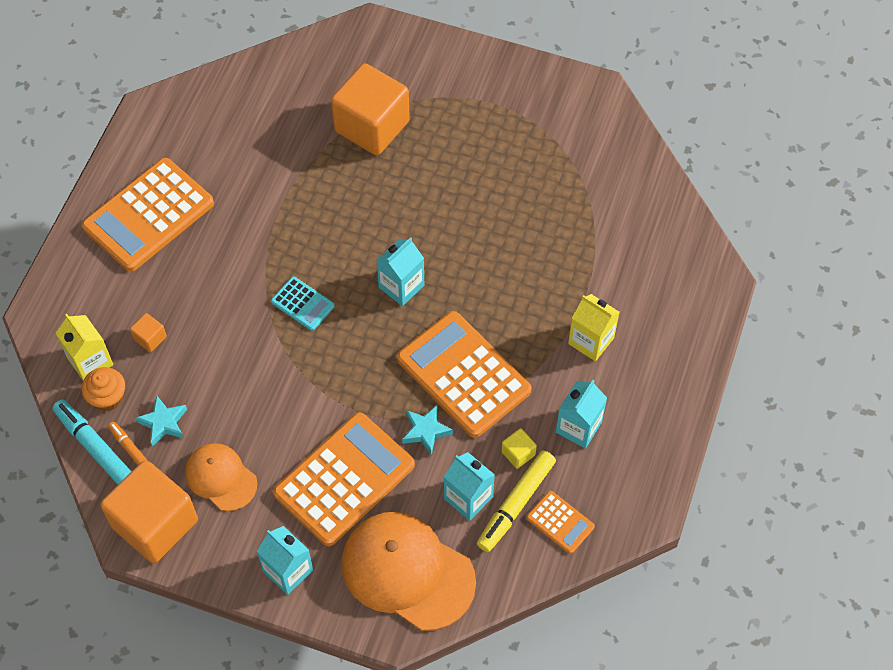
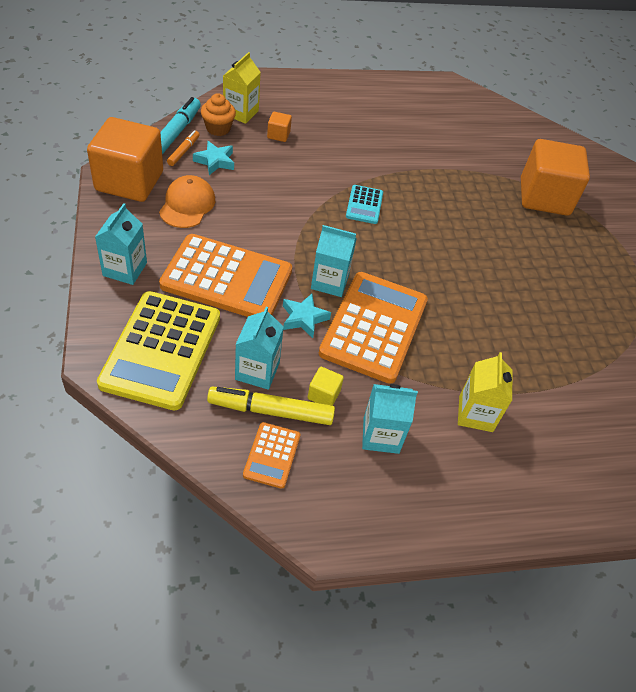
camera: 55 degrees right, 10 degrees down
orange calculator [82,158,214,272] -> none
orange cap [341,511,476,631] -> yellow calculator [97,291,220,410]
turquoise carton [376,237,424,306] -> turquoise carton moved to [311,225,357,297]

